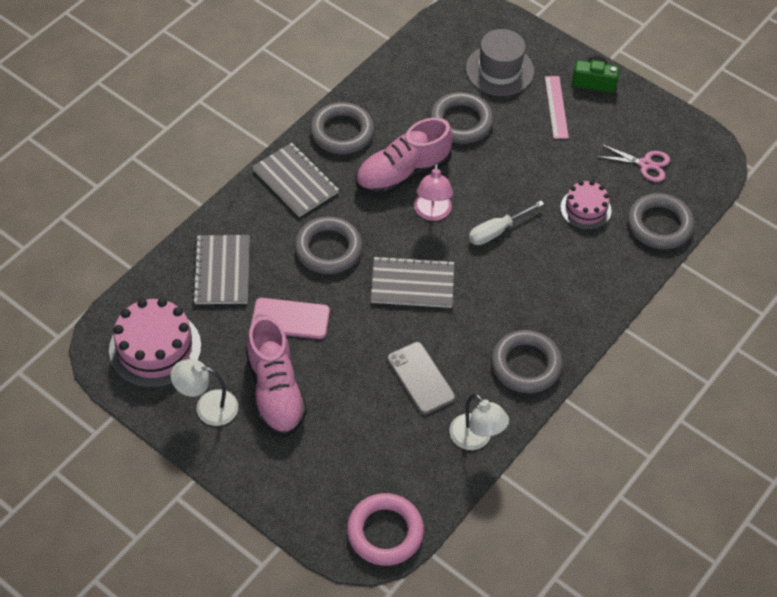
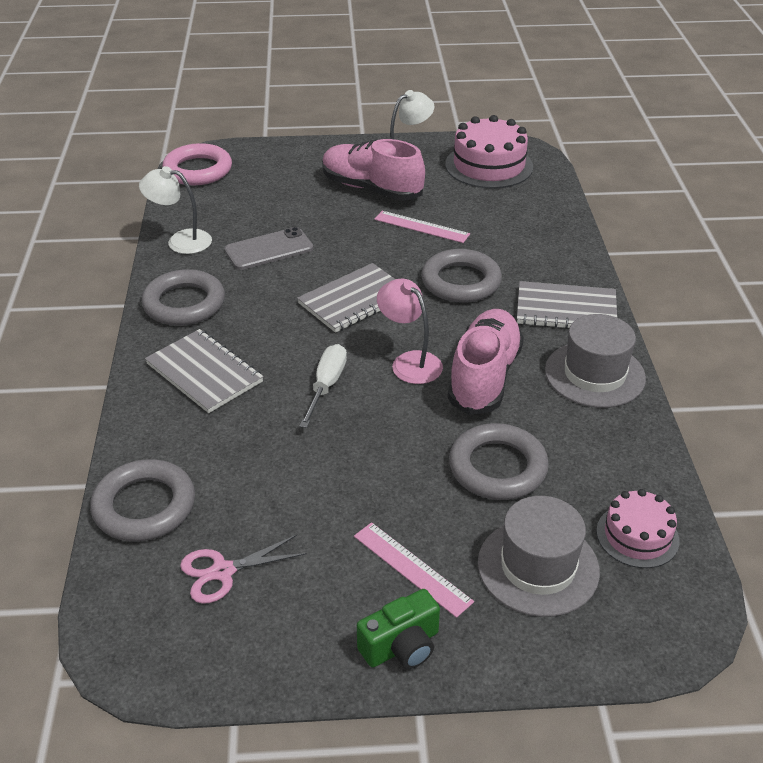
camera: 140 degrees right, 15 degrees down
grey notebook [192,235,250,304] -> grey notebook moved to [145,329,263,413]
pink phone [251,298,330,339] -> pink ruler [374,211,470,243]
grey ring [310,102,374,154] -> grey hat [545,314,646,408]
grey phone [387,342,455,415] -> grey phone turned 45 degrees counterclockwise [224,227,313,270]
pink cake [560,181,612,230] -> pink cake moved to [596,489,680,568]

